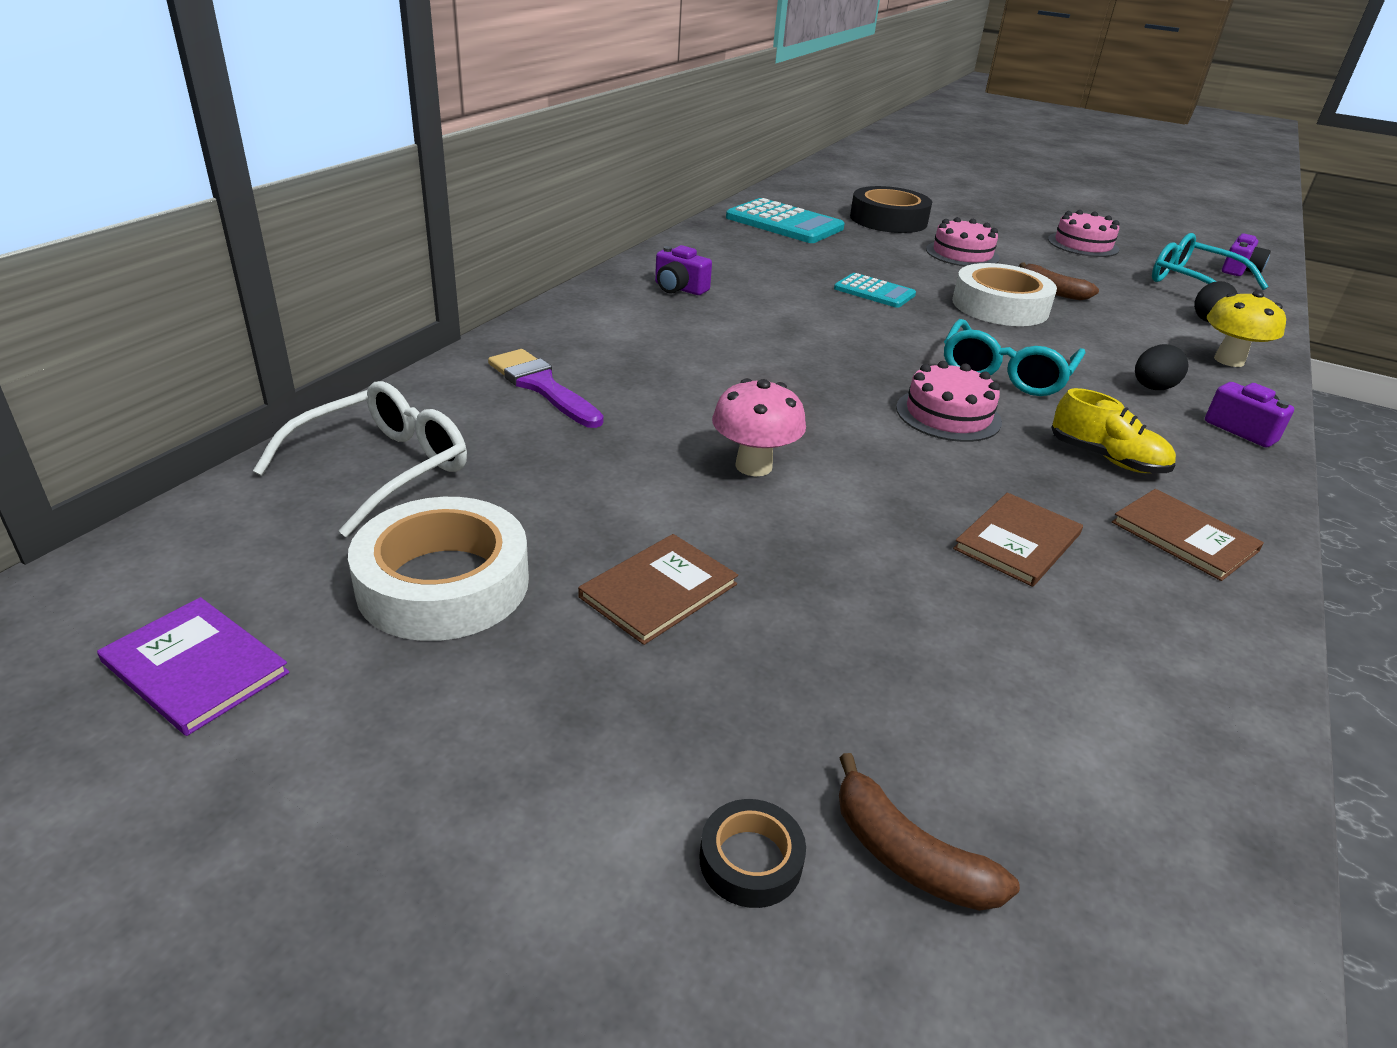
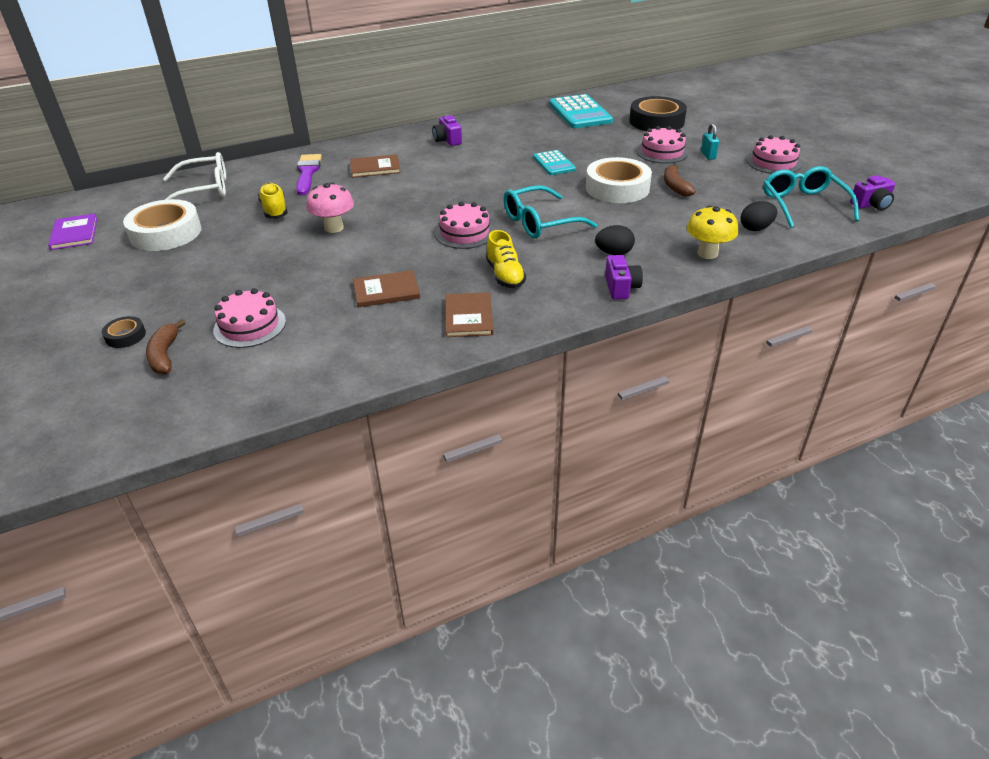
camera: 40 degrees right, 5 degrees up
brown book [578,534,738,645] -> brown book moved to [350,154,401,178]
none -> pink cake [213,288,286,348]
none -> yellow shoe [258,183,288,218]
none -> turquoise padlock [701,123,719,160]

